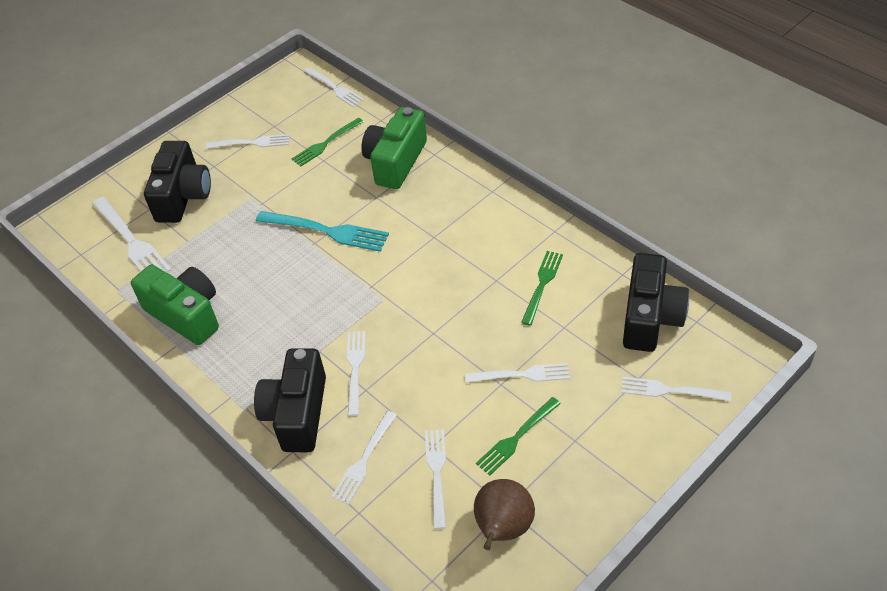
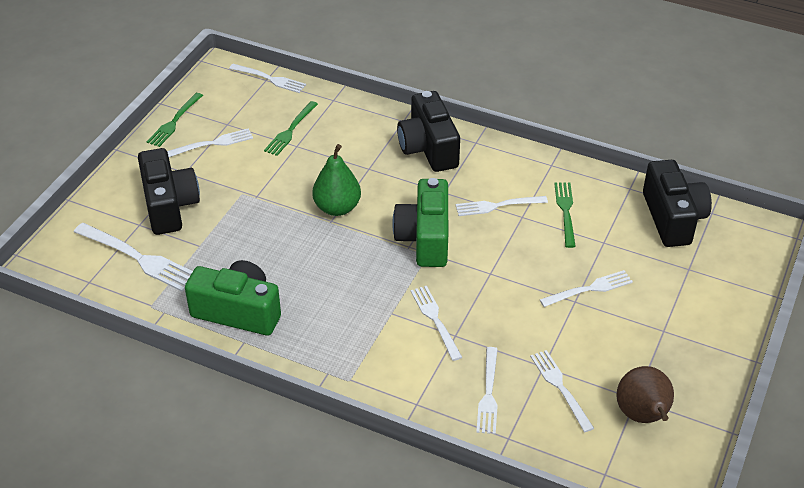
camera: 25 degrees left, 5 degrees down
black camera [254,348,326,452] -> black camera moved to [397,91,460,172]
turquoise fork [256,211,389,252] -> green pear [312,144,361,216]
green camera [361,107,427,189] -> green camera moved to [392,178,448,267]
green fork [476,397,561,476] -> green fork moved to [147,93,203,147]
white fork [621,377,731,401] -> white fork moved to [456,196,548,216]

